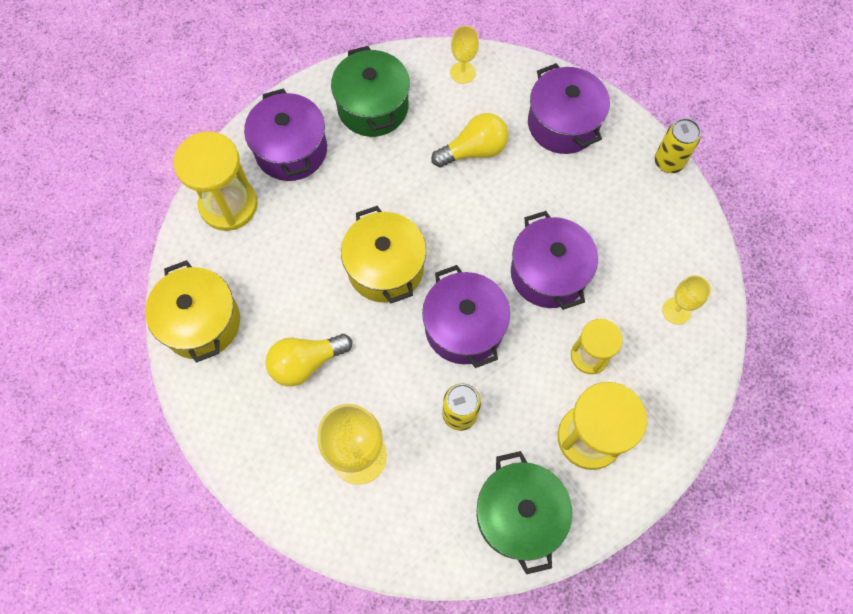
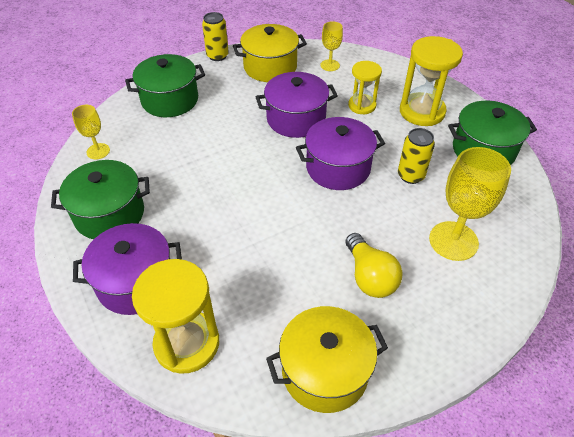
camera: 85 degrees left, 20 degrees down
yellow pot [341,206,426,303] -> yellow pot moved to [233,24,307,82]
yellow light bulb [431,113,508,168] -> none
purple pot [528,63,610,154] -> green pot [125,54,205,117]

